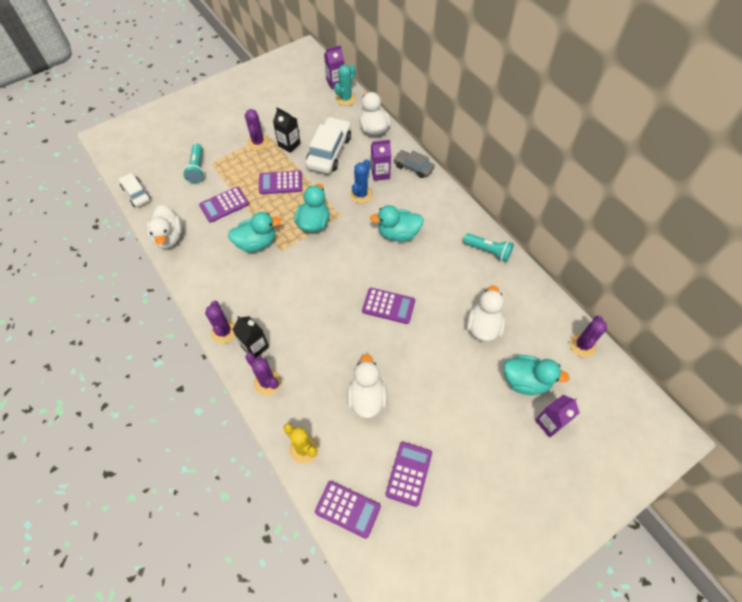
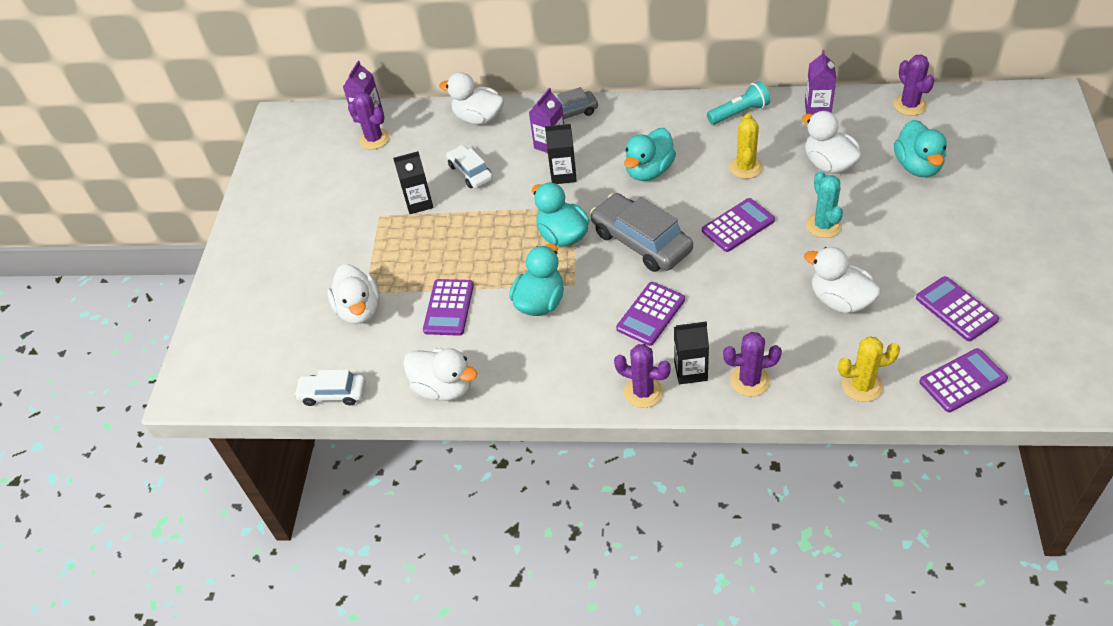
camera: 45 degrees left, 10 degrees down
turquoise flashlight [183,144,204,183] -> white duck [327,264,380,324]
purple cactus [245,109,269,150] -> purple cactus moved to [348,92,390,150]
purple calculator [259,171,302,194] -> purple calculator moved to [616,282,685,346]
white car [305,117,351,174] -> white car [446,145,493,188], size x0.59
turquoise cactus [334,65,356,106] -> turquoise cactus moved to [806,171,843,238]
blue cactus [350,159,373,203] -> black carton [545,124,577,184]
turquoise duck [504,355,569,395] -> turquoise duck turned 120 degrees clockwise [894,120,947,177]
purple carton [535,395,580,438] -> purple carton moved to [805,50,836,115]
none -> grey car [590,193,693,272]
none -> yellow cactus [729,114,763,179]

